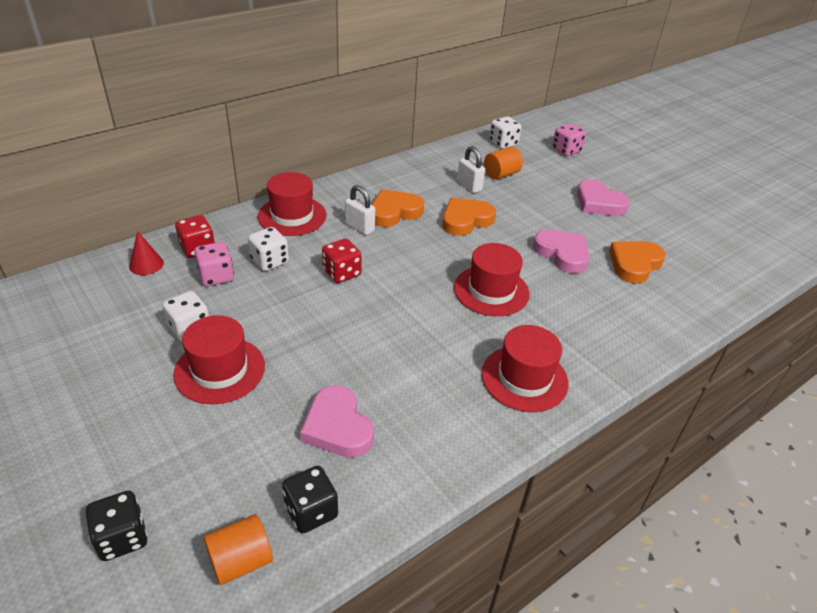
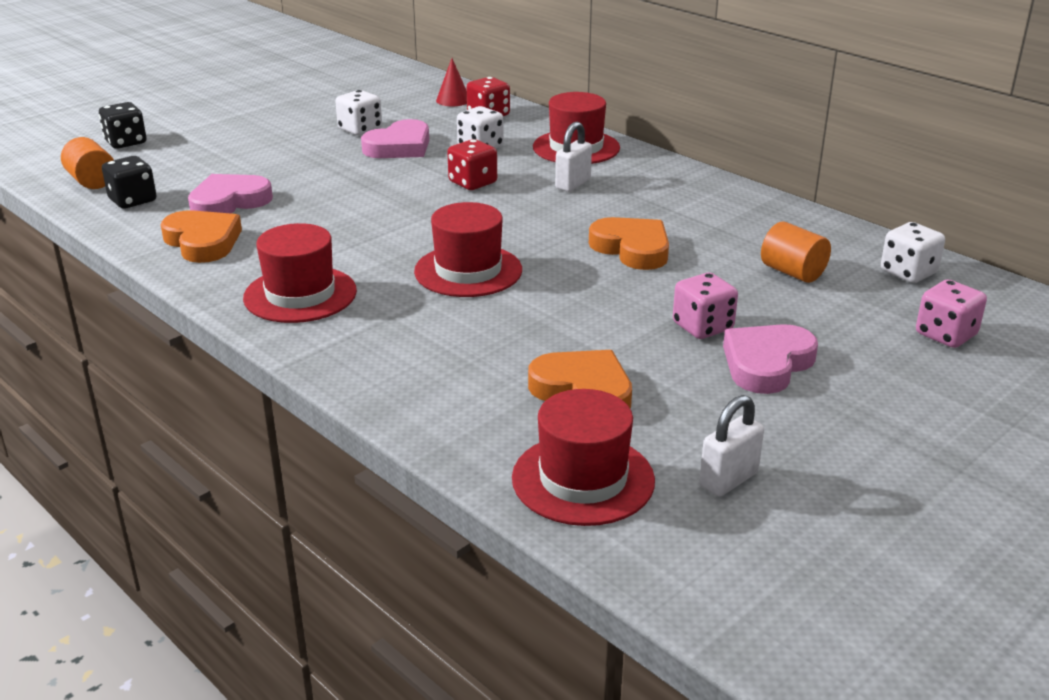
camera: 85 degrees right, 10 degrees down
red hat [173,315,265,404] -> red hat moved to [512,389,655,526]
pink dice [194,242,234,286] -> pink dice moved to [673,273,738,339]
orange heart [371,189,424,227] -> orange heart moved to [161,210,242,263]
white padlock [457,146,485,193] -> white padlock moved to [699,395,764,497]
pink heart [533,229,590,273] -> pink heart moved to [361,119,429,158]

